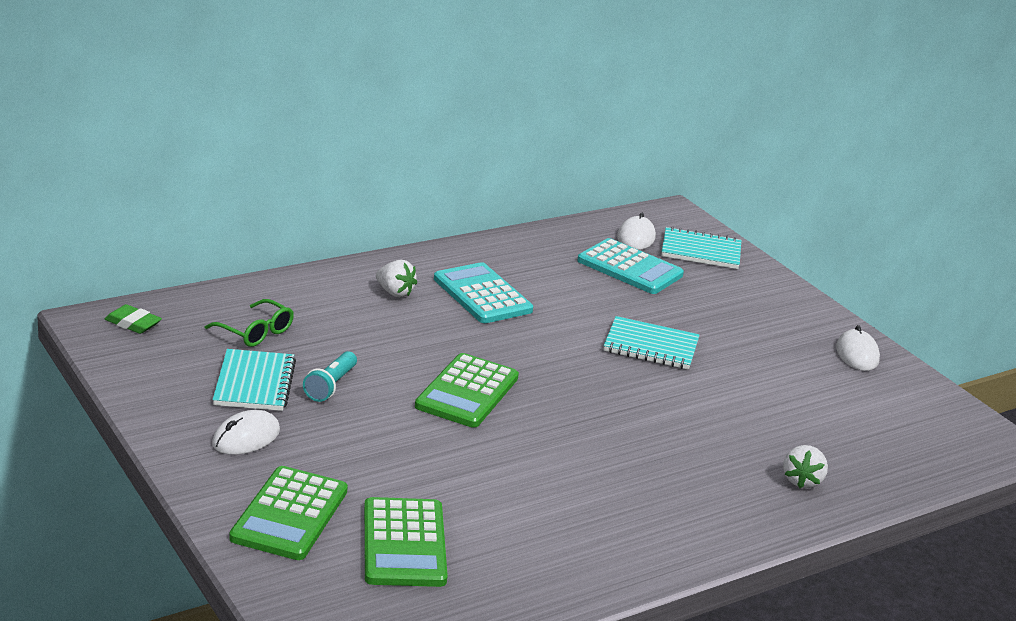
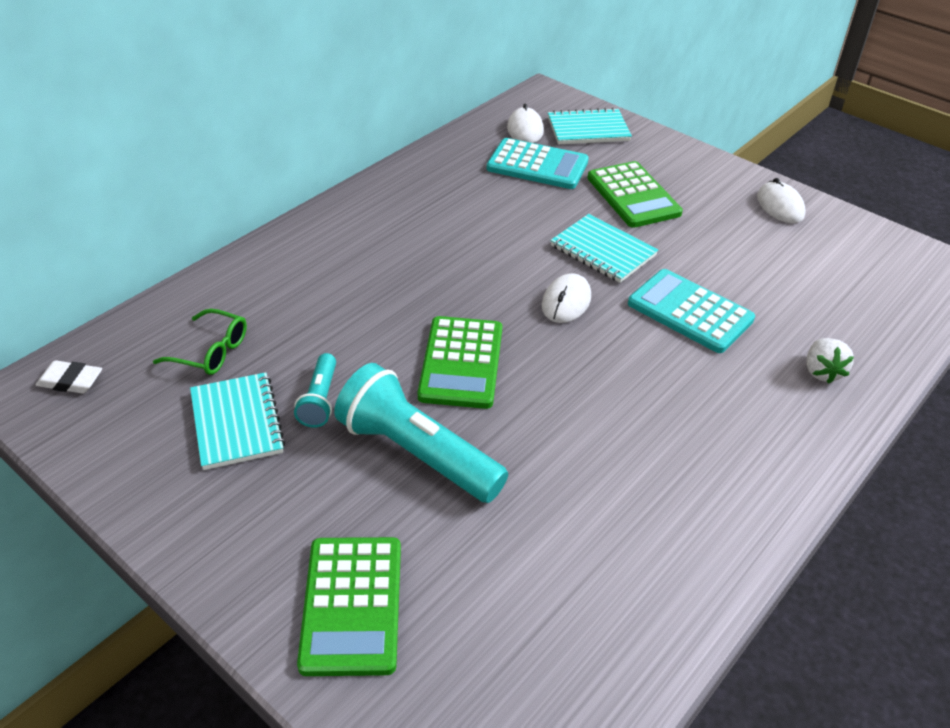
camera: 15 degrees left, 15 degrees up
green eraser [105,304,162,334] -> white eraser [36,360,102,394]
white mouse [212,410,280,455] -> white mouse moved to [542,273,591,323]
green calculator [364,497,448,587] -> green calculator moved to [587,161,683,228]
white strawberry [376,260,417,297] -> none
turquoise calculator [434,262,533,323] -> turquoise calculator moved to [628,269,755,353]
turquoise notebook [603,316,700,370] -> turquoise notebook turned 45 degrees clockwise [550,214,658,283]
none -> turquoise flashlight [334,363,508,503]

